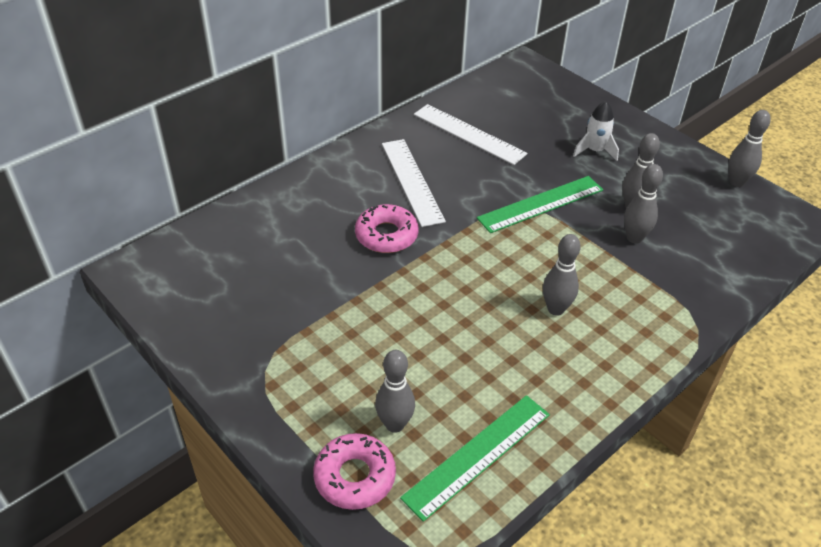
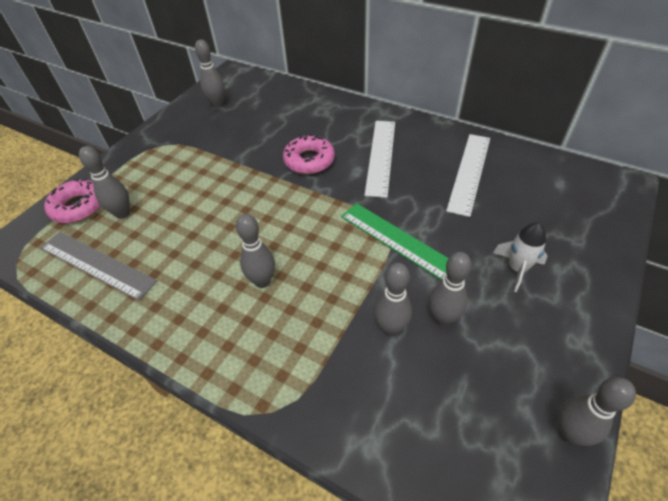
camera: 75 degrees right, 5 degrees up
white ruler [382,139,446,227] -> white ruler turned 45 degrees counterclockwise [364,121,395,198]
green ruler [400,395,550,522] -> grey ruler [41,232,157,301]
none -> grey bowling pin [195,40,225,108]

